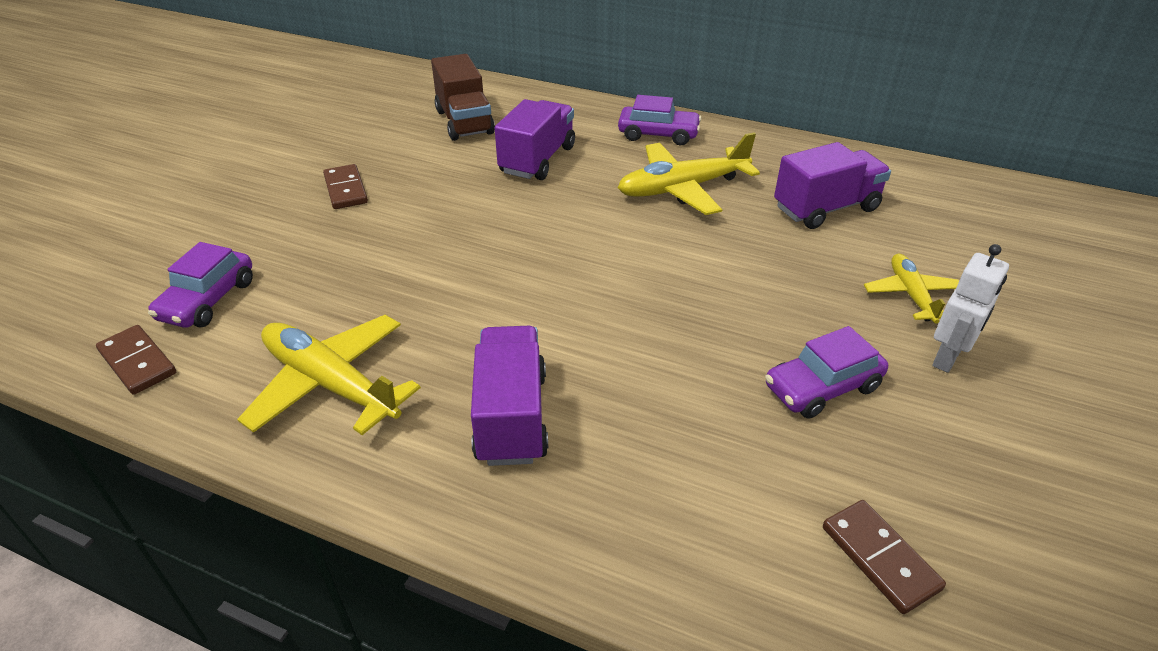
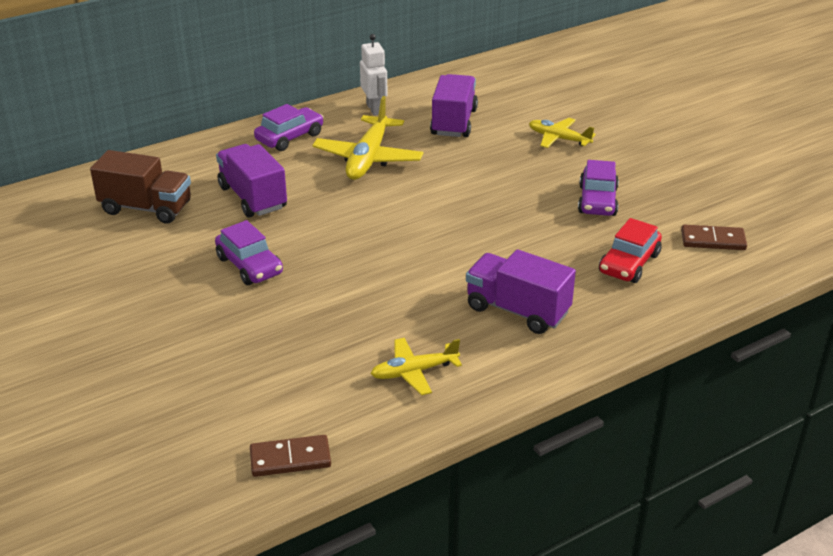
camera: 55 degrees left, 5 degrees down
purple car [148,242,253,328] -> purple car moved to [215,220,283,285]
yellow plane [237,315,421,435] -> yellow plane [371,338,462,395], size x0.60
brown domino [323,164,368,209] -> none
white robot [932,244,1009,373] -> white robot moved to [360,34,388,116]
none -> red car [599,218,662,283]

